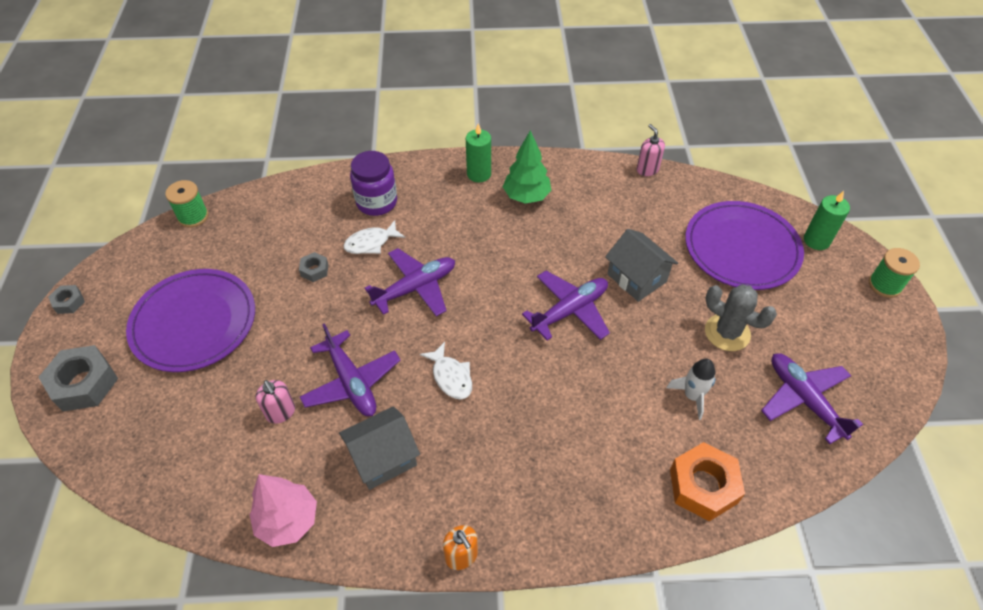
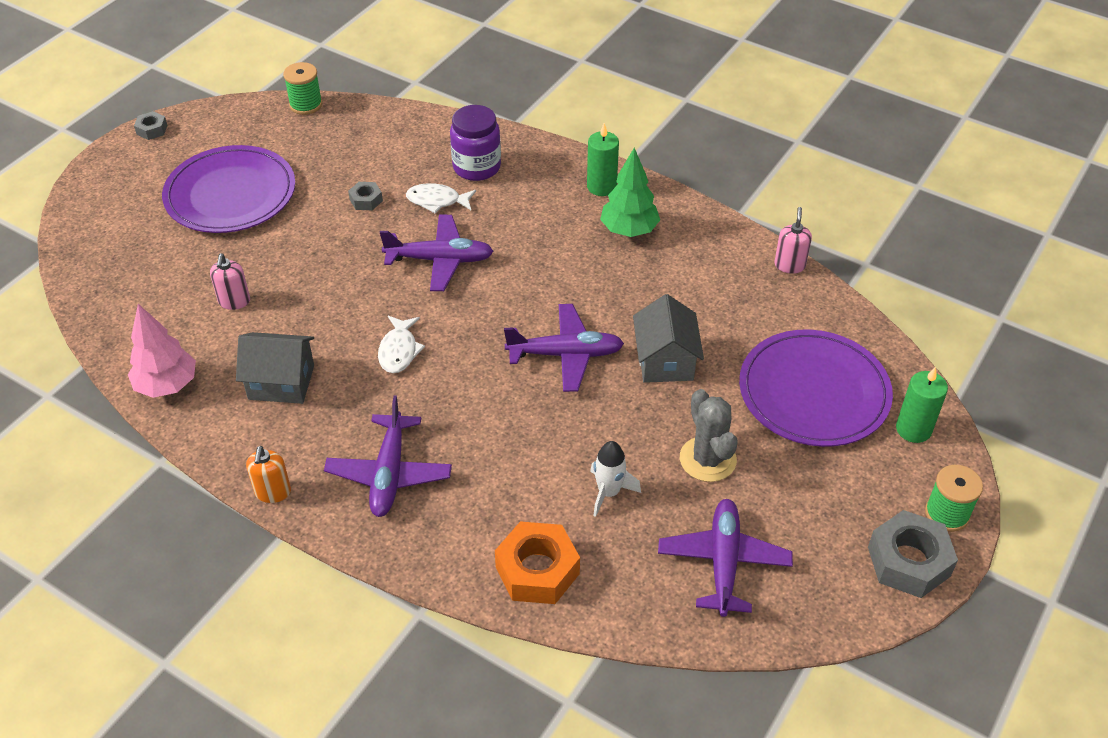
camera: 35 degrees right, 5 degrees down
grey nut [38,345,118,412] -> grey nut moved to [868,510,958,598]
purple plane [300,323,401,416] -> purple plane moved to [324,395,452,517]

